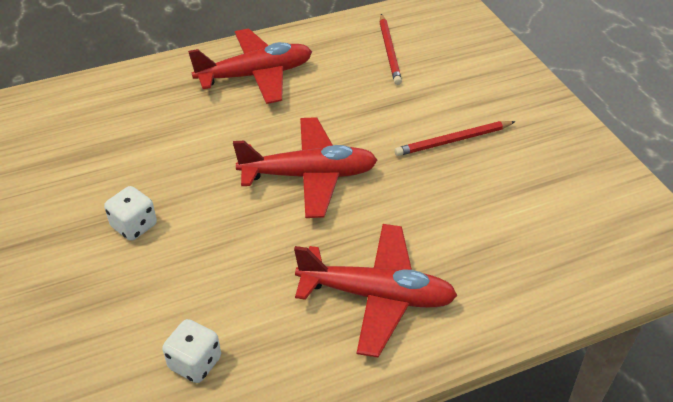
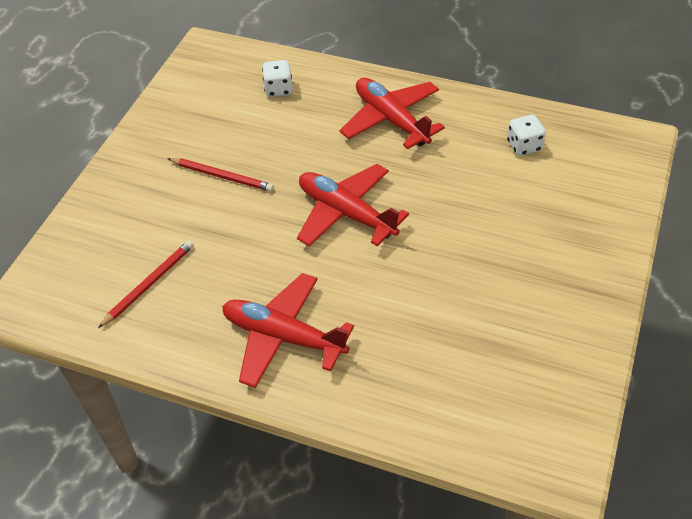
camera: 135 degrees left, 5 degrees up
white dice [104,186,157,241] -> white dice moved to [262,60,293,97]

